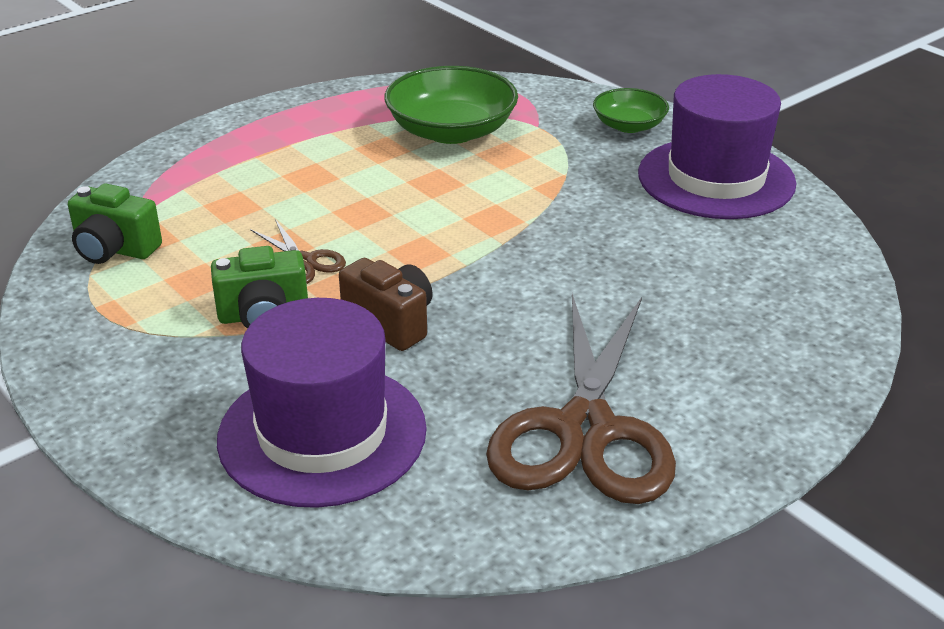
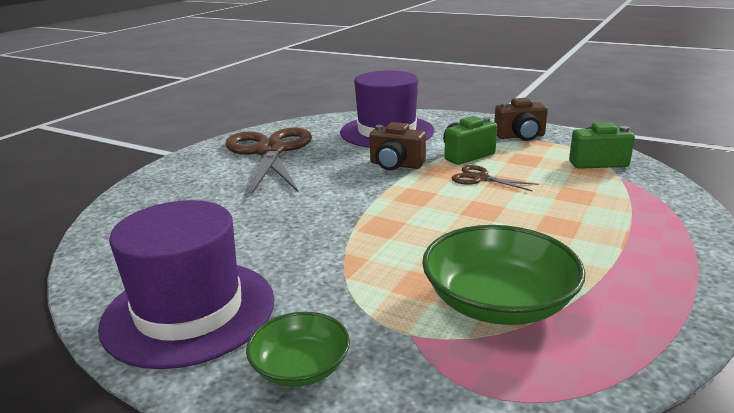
camera: 160 degrees right, 10 degrees down
none -> brown camera [494,98,548,141]

